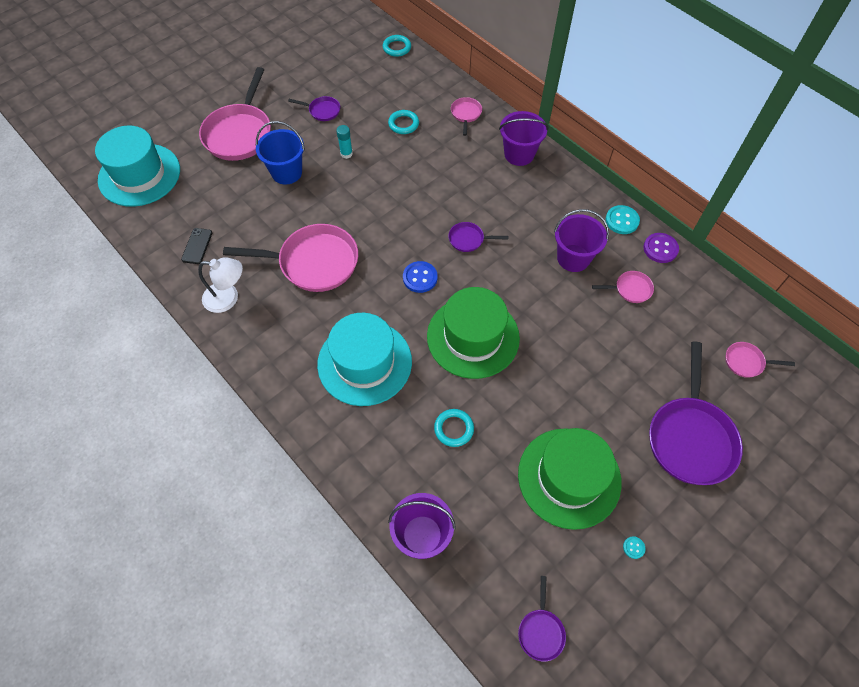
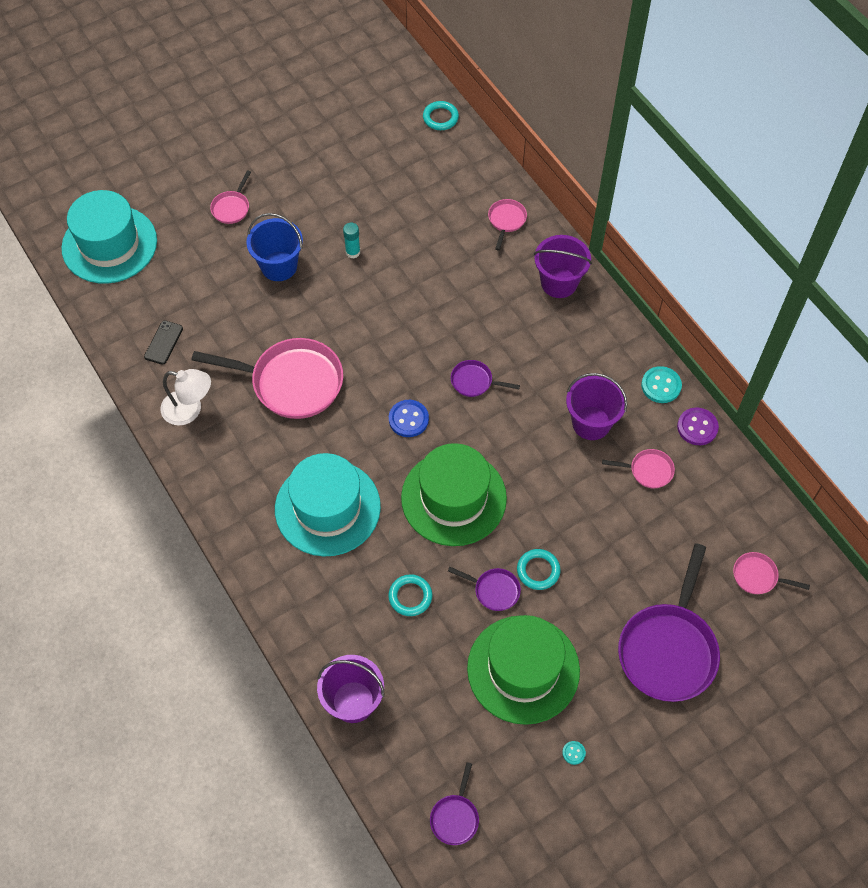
camera: 10 degrees right, 0 degrees up
pink pan [199,67,271,161] -> pink pan [210,170,251,224], size x0.46
purple pan [288,96,340,121] -> purple pan moved to [448,567,521,611]
turquoise ring [388,110,419,134] -> turquoise ring moved to [517,549,561,590]

